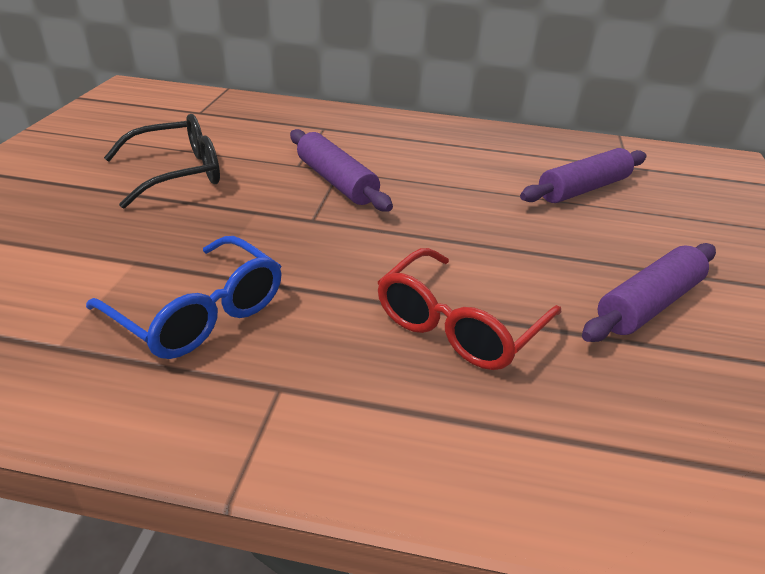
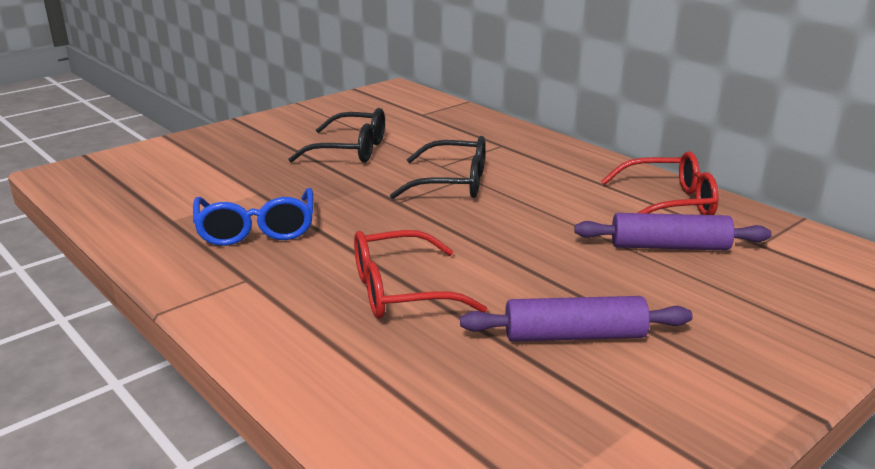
camera: 40 degrees right, 10 degrees down
purple rolling pin [290,129,393,211] -> black glasses [390,136,485,199]
none -> red glasses [601,151,719,215]

